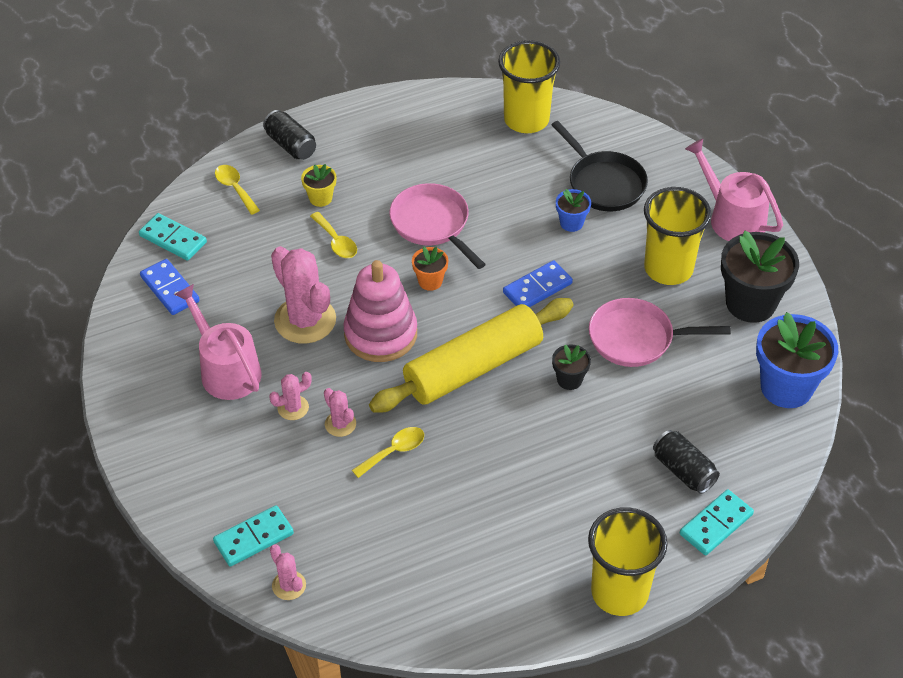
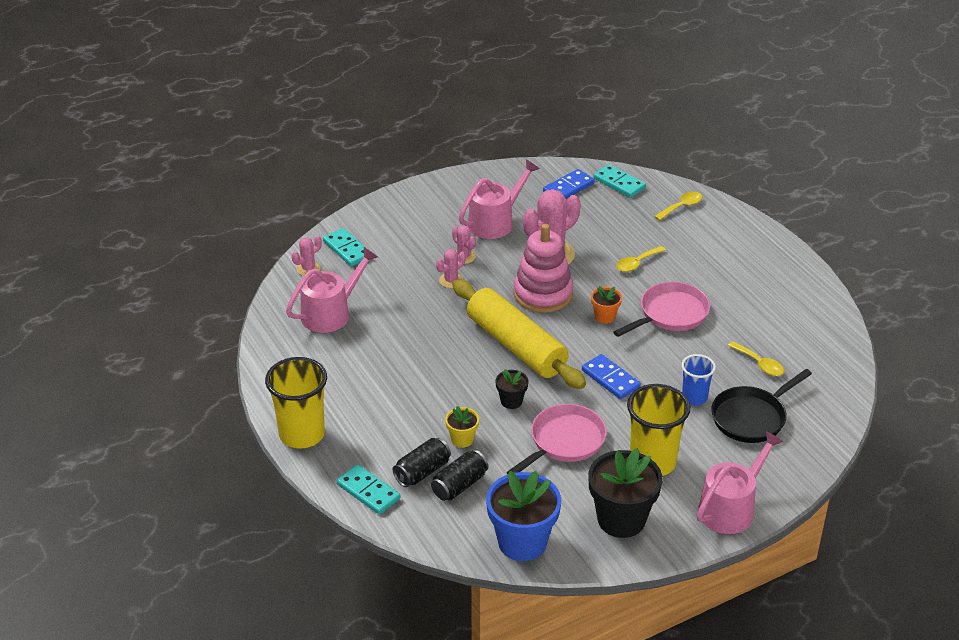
camera: 85 degrees right, 10 degrees down
turquoise domino [139,213,207,261] -> turquoise domino turned 75 degrees counterclockwise [593,164,646,198]
black can [263,110,316,160] -> black can moved to [431,450,489,501]
yellow flower pot [301,164,336,207] -> yellow flower pot moved to [445,406,479,448]
yellow spoon [352,427,424,478] -> yellow spoon moved to [728,341,784,376]
yellow cup [498,40,560,133] -> none
blue flower pot [556,189,591,232] -> blue cup [681,354,716,405]
pink pan [589,298,731,367] -> pink pan turned 45 degrees clockwise [507,404,607,474]
none -> pink watering can [286,247,378,333]

